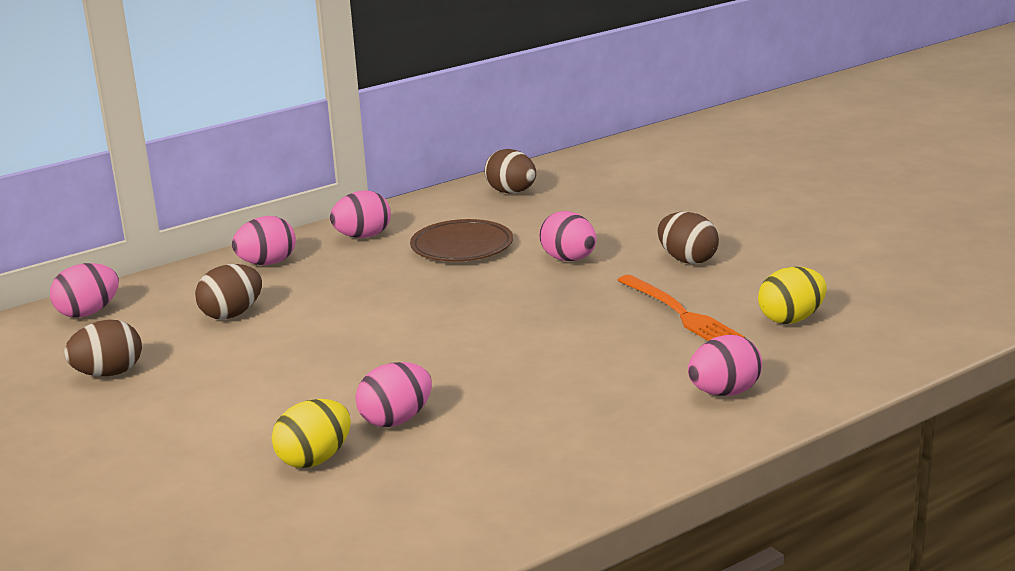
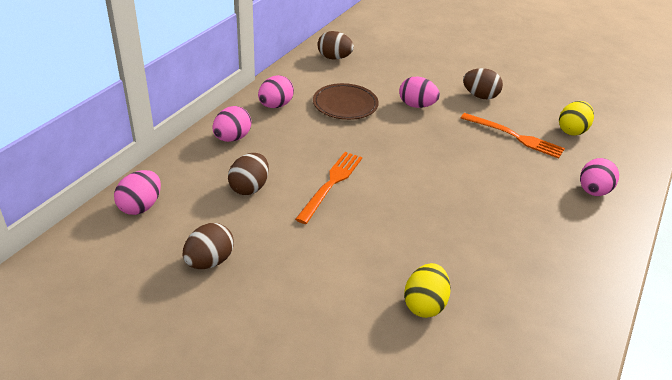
camera: 30 degrees left, 15 degrees up
pink egg [355,362,432,427] -> none
none -> orange fork [295,152,362,224]

